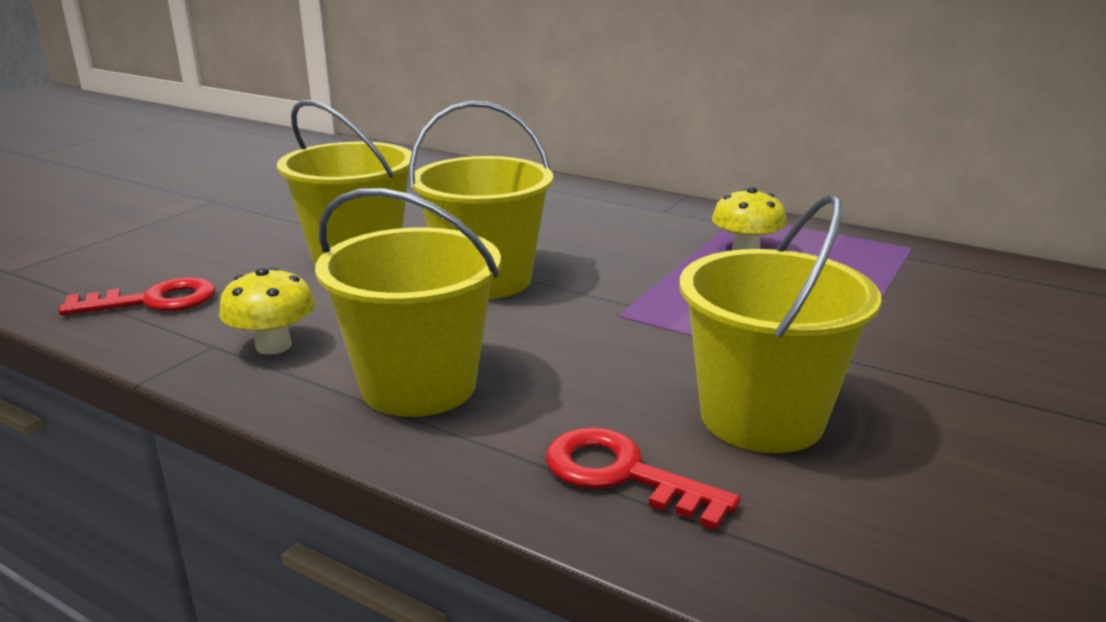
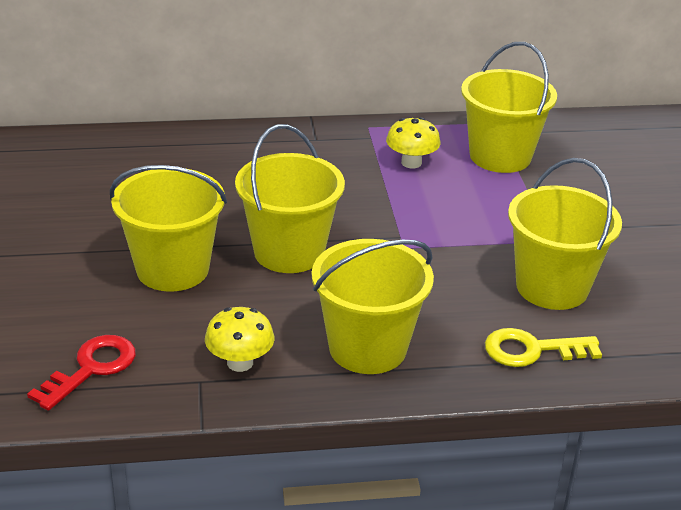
camera: 40 degrees left, 10 degrees up
red key [546,427,740,530] -> yellow key [485,328,602,367]
none -> yellow bucket [461,42,557,173]

